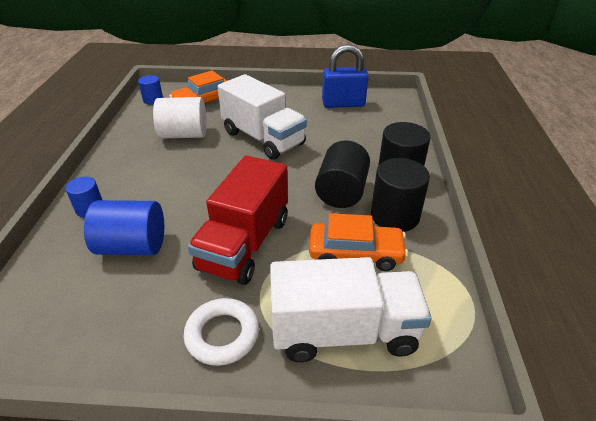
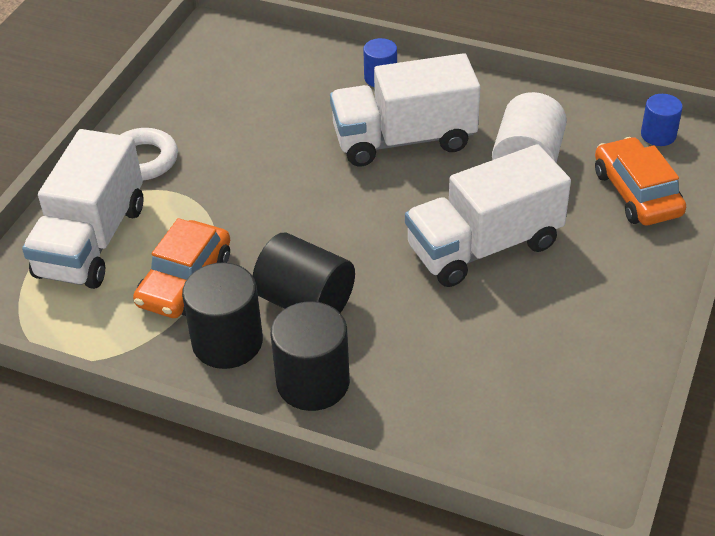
camera: 110 degrees right, 5 degrees up
blue cylinder [84,200,164,255] -> none
red truck [188,155,288,285] -> none
blue padlock [322,44,369,108] -> none
none -> white truck [330,53,480,166]

